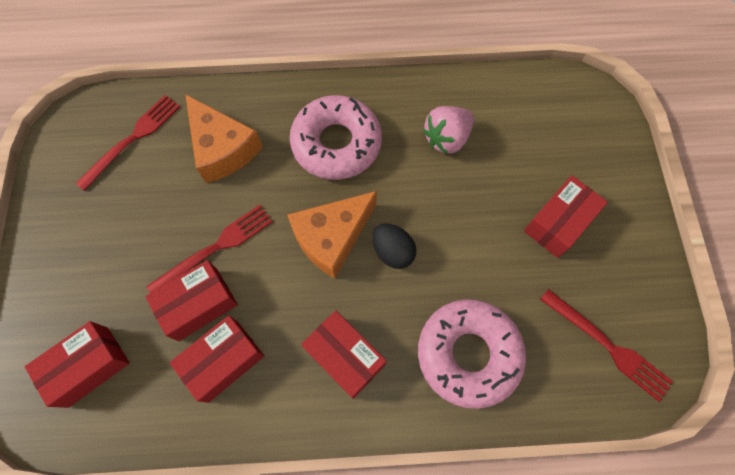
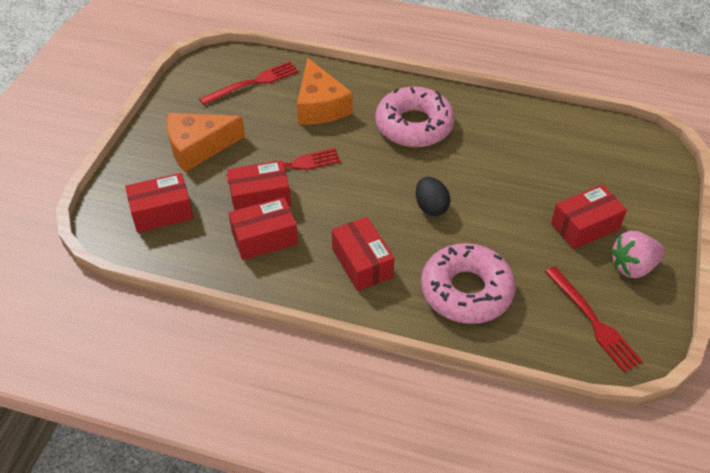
camera: 20 degrees right, 20 degrees down
orange cheese [287,191,377,279] -> orange cheese moved to [167,113,245,172]
pink strawberry [423,106,474,154] -> pink strawberry moved to [611,231,665,278]

